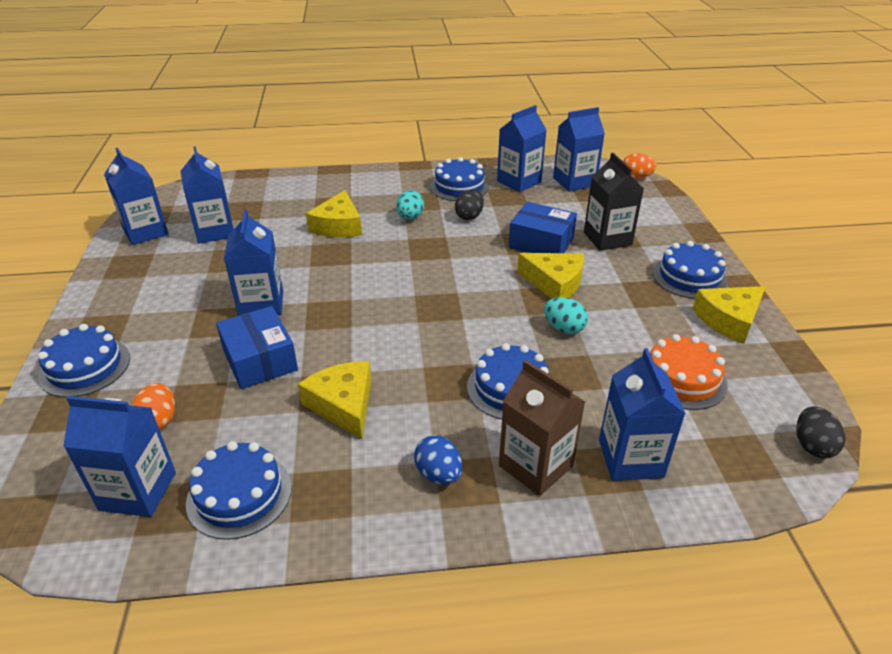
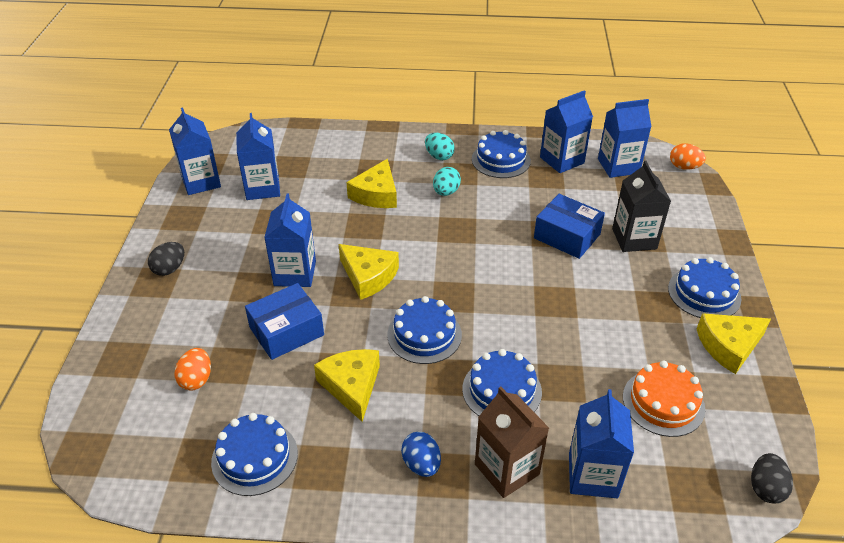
camera: 10 degrees right, 5 degrees up
blue cake [38,324,130,397] -> blue cake moved to [387,296,462,364]
blue carton [63,396,176,517] -> none
blue box [216,306,298,389] -> blue box turned 75 degrees clockwise [245,283,324,360]
black egg [455,190,484,220] -> black egg moved to [148,242,184,276]
yellow cheese [517,253,584,299] -> yellow cheese moved to [339,244,399,300]
turquoise egg [544,297,588,334] -> turquoise egg moved to [425,133,455,160]

